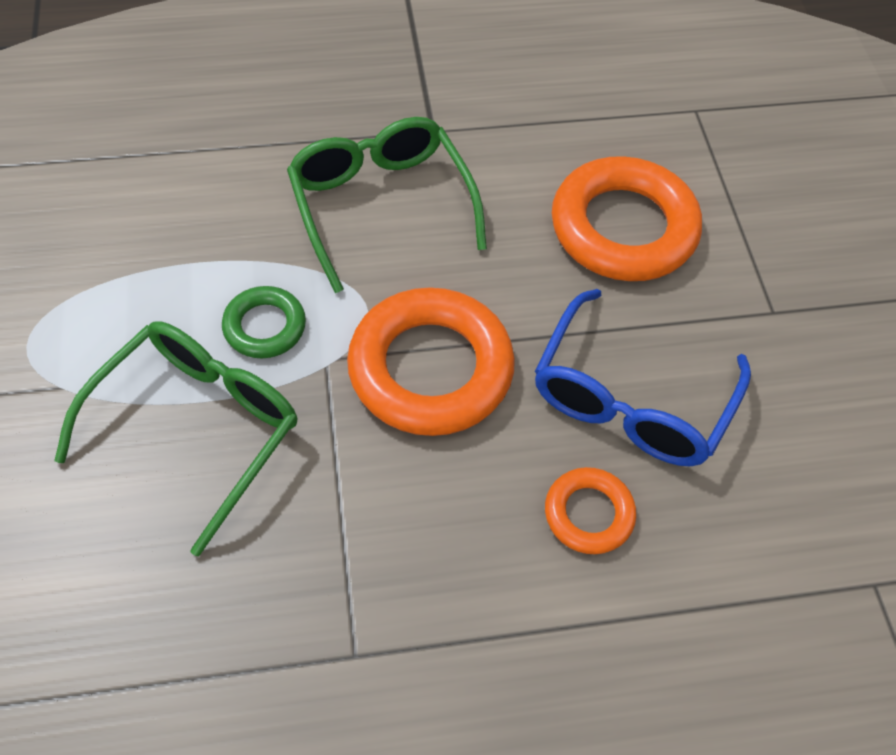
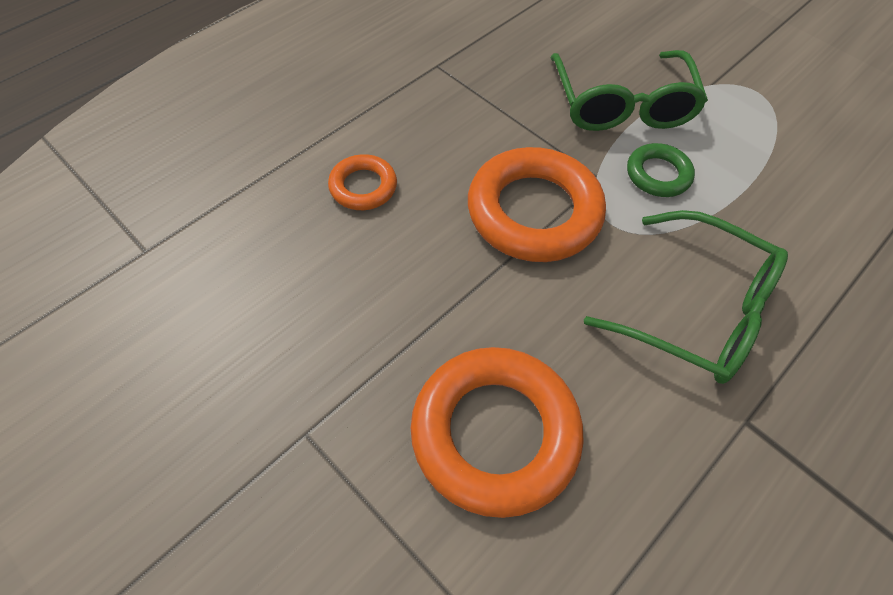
camera: 145 degrees right, 0 degrees up
blue glasses [535,289,751,466] -> none

